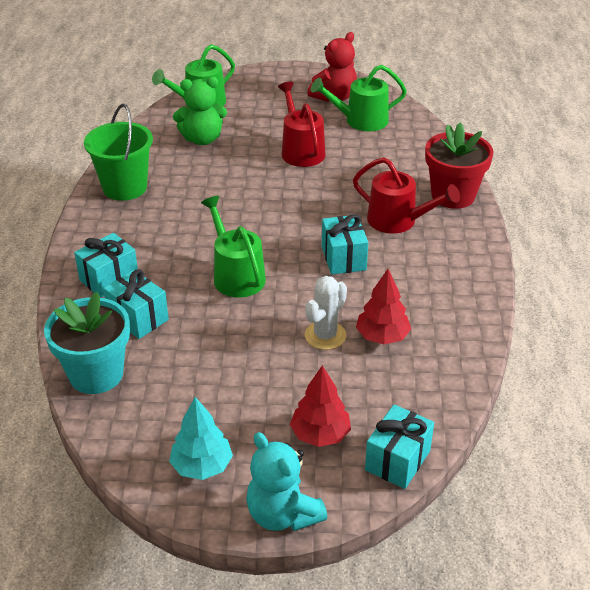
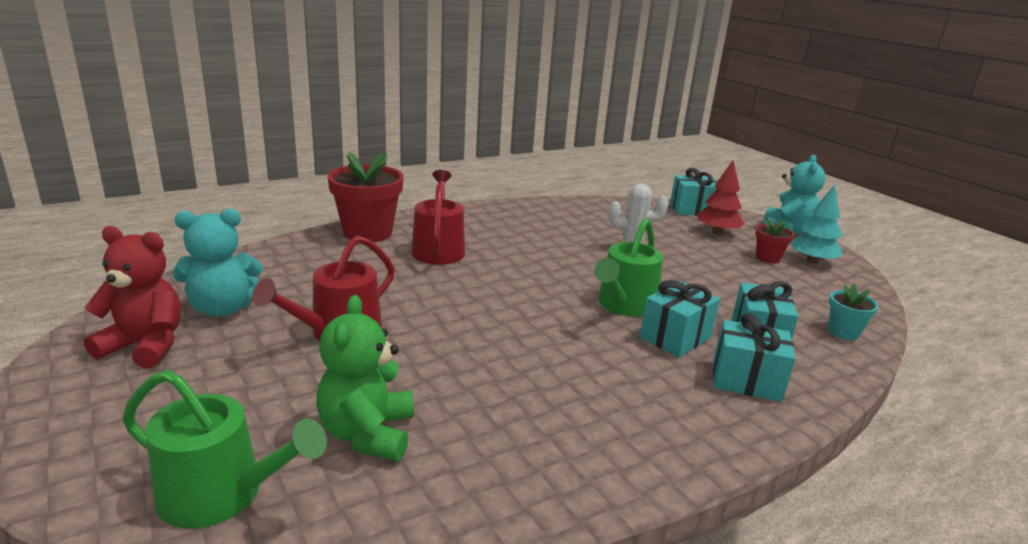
camera: 125 degrees left, 15 degrees down
turquoise flower pot [44,292,130,394] -> turquoise flower pot [828,283,879,340], size x0.50
green bucket [84,104,153,201] -> none
green teddy bear [173,77,227,145] -> green teddy bear turned 135 degrees counterclockwise [316,295,414,461]
green watering can [311,65,407,131] -> turquoise teddy bear [173,208,263,317]
turquoise gift [322,214,368,275] -> turquoise gift moved to [640,280,720,358]
red tree [356,269,411,345] -> none
none -> red flower pot [755,218,794,264]

